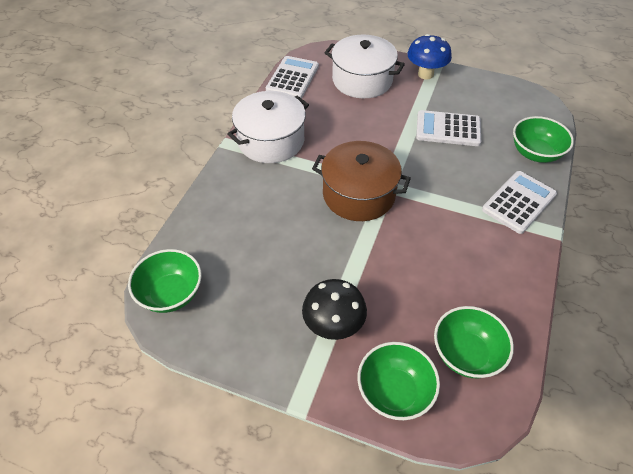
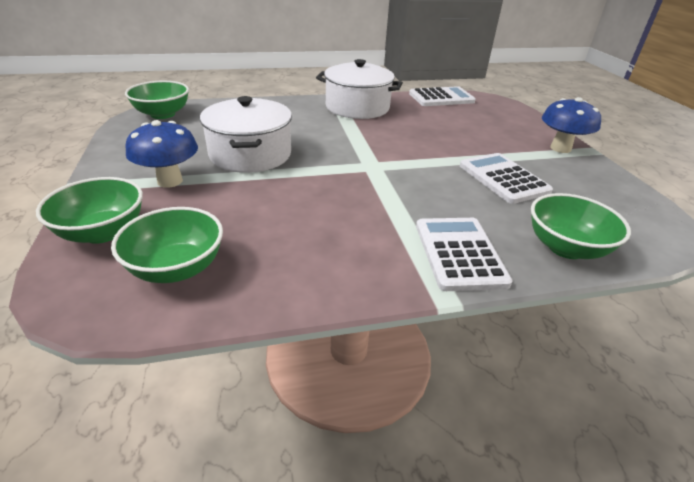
camera: 55 degrees right, 15 degrees down
black mushroom [302,279,367,340] -> blue mushroom [126,120,198,188]
brown pot [312,141,411,221] -> none
white pot [325,35,405,98] -> white pot moved to [200,96,292,173]
white calculator [482,171,557,234] -> white calculator turned 105 degrees counterclockwise [416,218,512,291]

